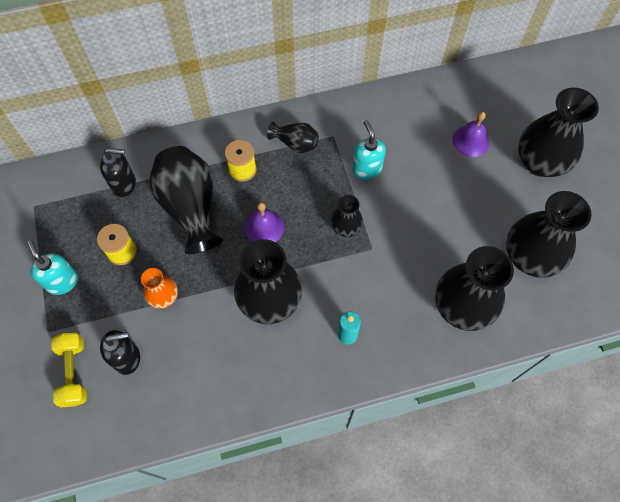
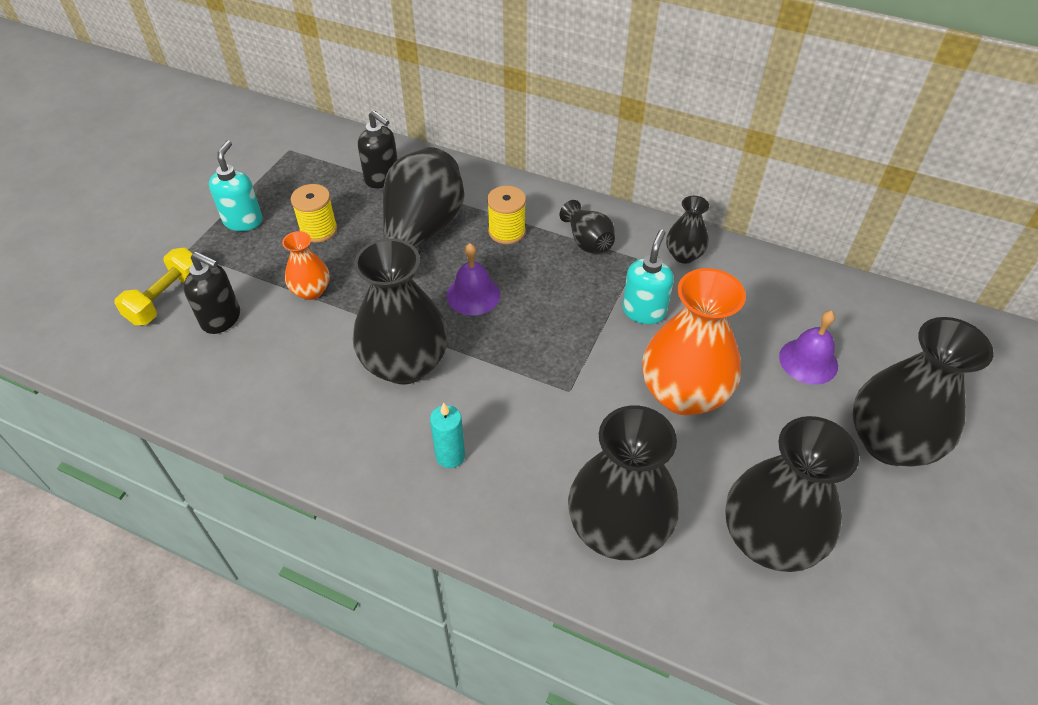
camera: 40 degrees right, 15 degrees down
black vase [331,195,363,237] -> black vase moved to [666,196,709,263]
none -> orange vase [642,268,746,415]

